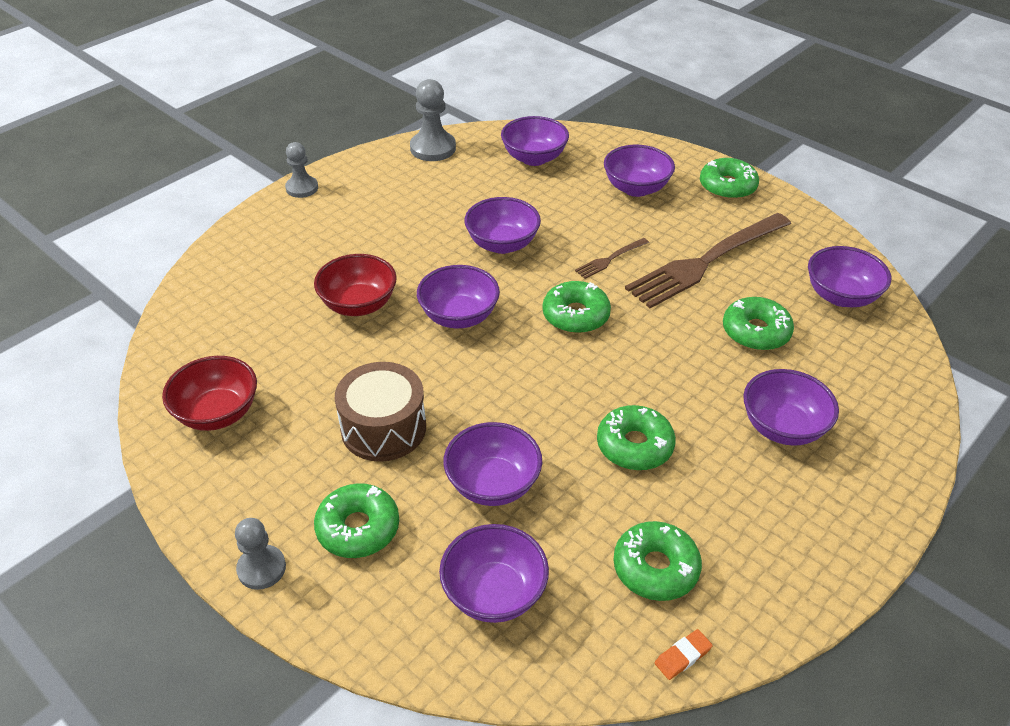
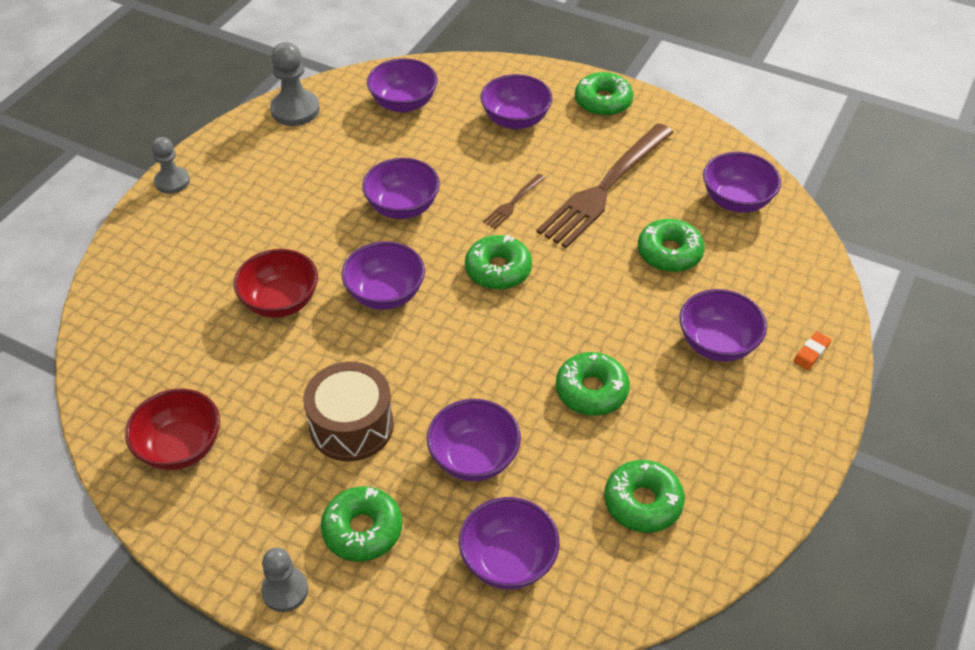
camera: 15 degrees left, 5 degrees up
orange eraser [655,629,713,680] -> orange eraser moved to [794,332,831,370]

